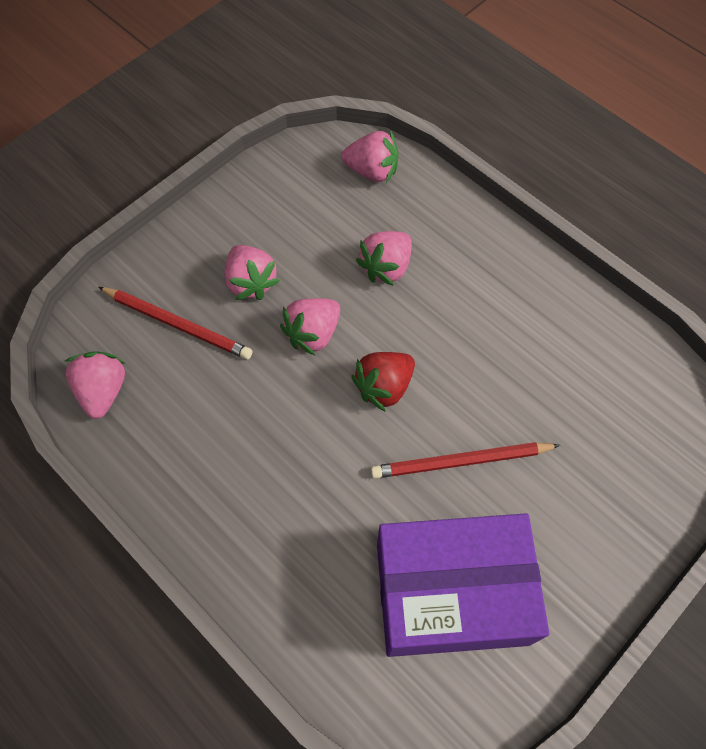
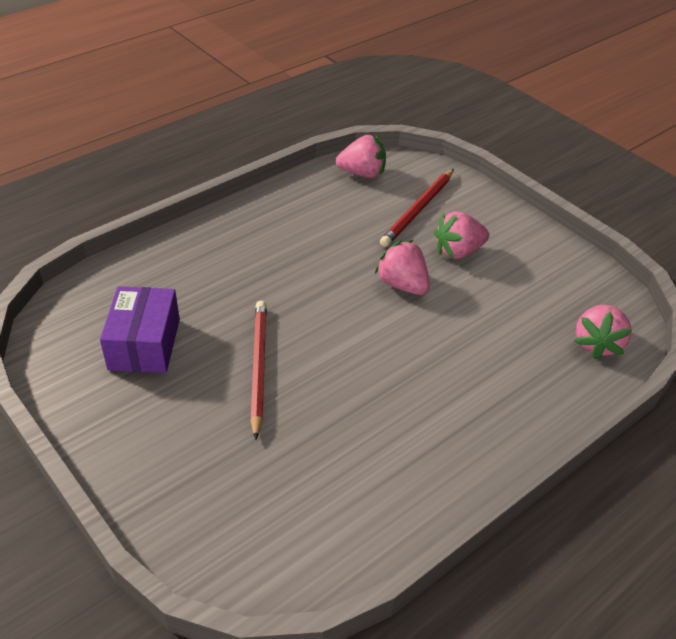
camera: 95 degrees right, 20 degrees down
red strawberry [352,352,415,411] -> none
pink strawberry [356,231,412,286] -> none
purple box [377,513,549,657] -> purple box [100,286,180,373], size x0.61

